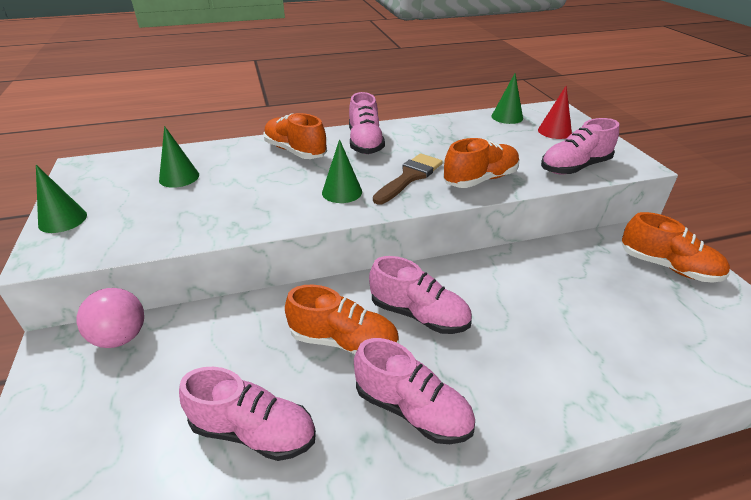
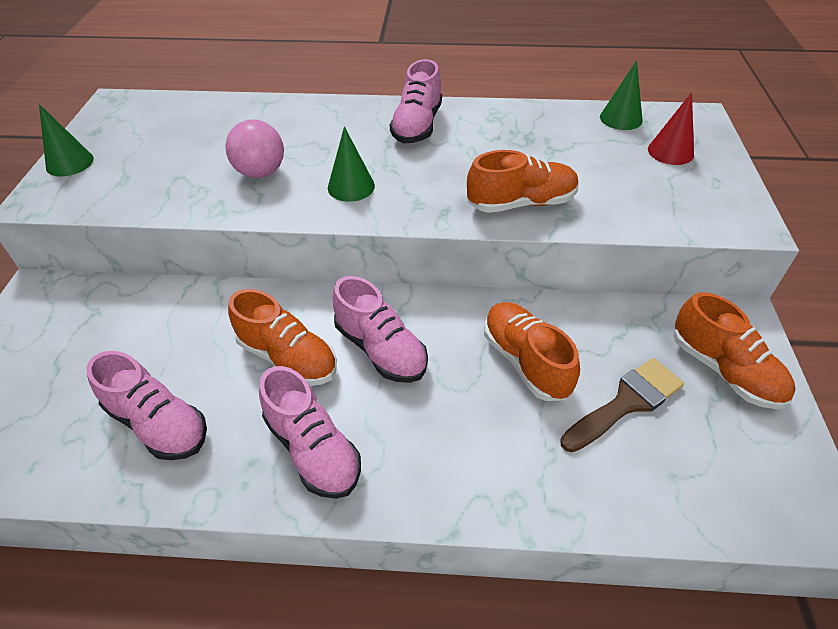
camera: 20 degrees right, 10 degrees up
pink ball [76,288,144,348] -> pink ball moved to [225,119,284,178]
green cone [159,126,199,188] -> none
orange shoe [264,113,327,159] -> orange shoe moved to [484,302,580,401]
brown brush [373,153,443,205] -> brown brush moved to [560,358,684,452]
pink shoe [541,118,619,174] -> none

